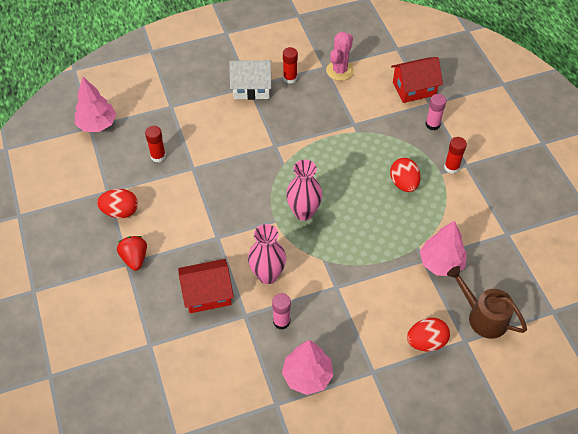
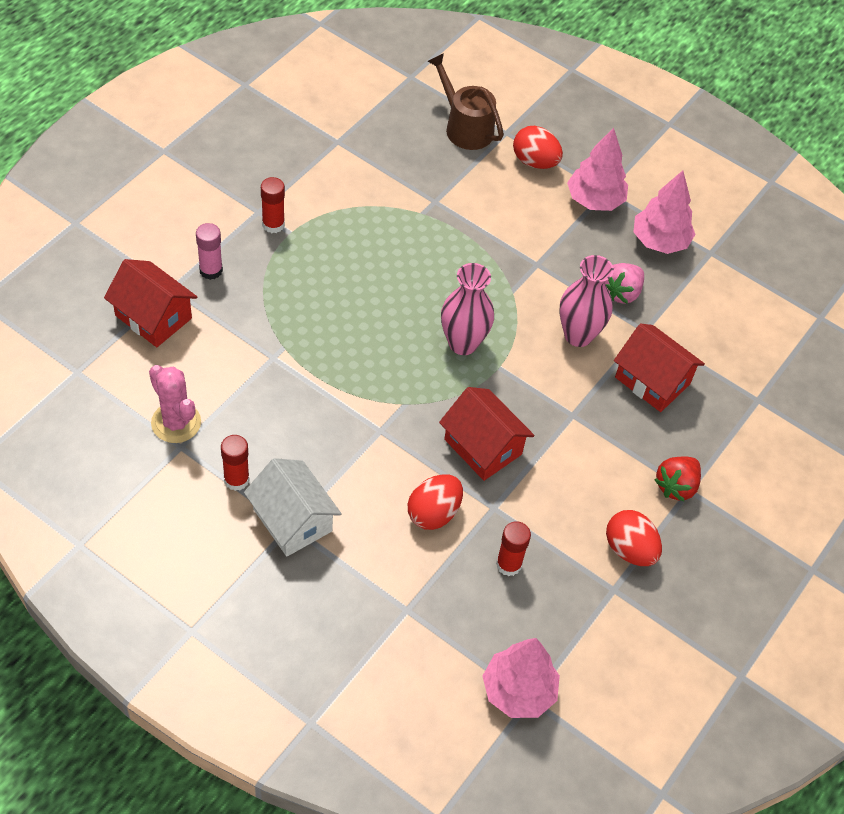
camera: 130 degrees left, 0 degrees up
pink glue stick [272,293,291,330] -> pink strawberry [605,263,644,304]
pink cactus [326,32,354,81] -> pink cactus turned 60 degrees clockwise [149,365,201,443]
red egg [390,158,421,192] -> red egg moved to [408,474,463,530]
pink tree [420,221,467,276] -> pink tree moved to [567,128,628,211]
brown watering can [447,266,527,339] -> brown watering can turned 135 degrees clockwise [427,53,504,150]
none -> red house [439,387,534,481]

